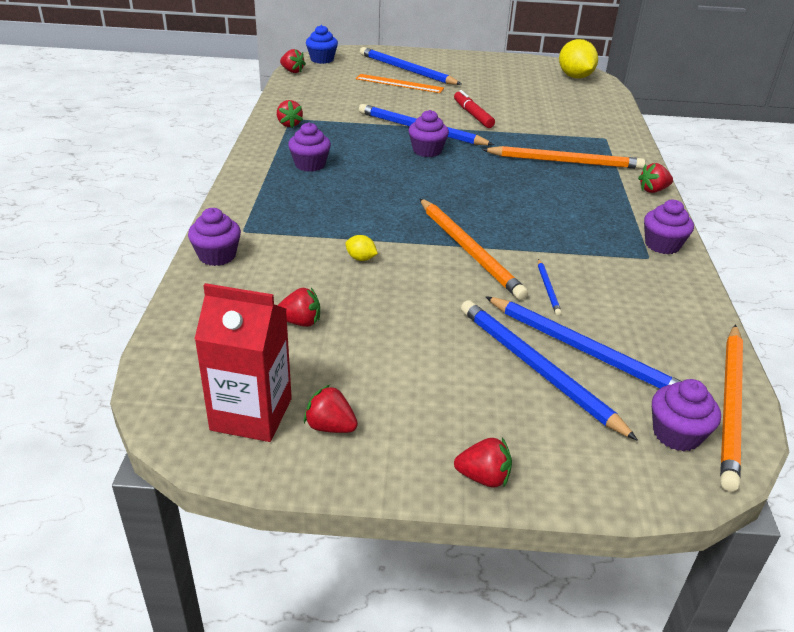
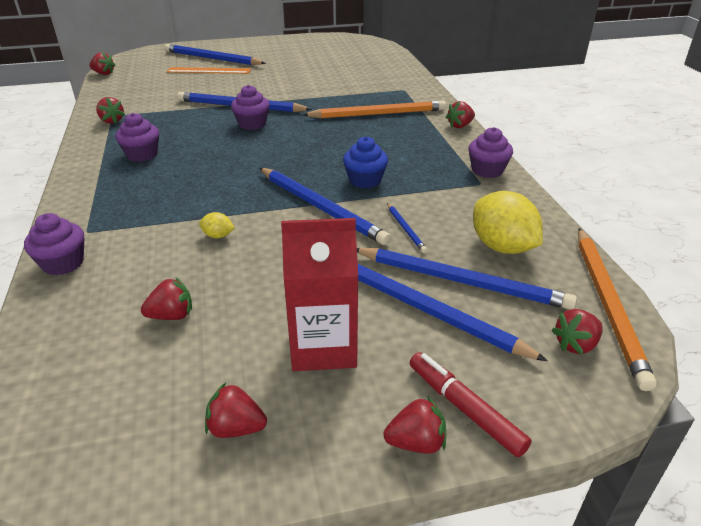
camera: 15 degrees left, 0 degrees up
red carton [195,283,292,442] -> red carton moved to [281,218,358,371]
blue cupcake [306,25,338,64] -> blue cupcake moved to [343,136,388,189]
orange pencil [420,199,528,300] -> blue pencil [260,168,391,245]
red marker [454,90,495,128] -> red marker moved to [410,352,532,457]
yellow lemon [559,39,598,78] -> yellow lemon moved to [473,191,543,254]
purple cupcake [652,379,721,451] -> red strawberry [552,309,603,354]

